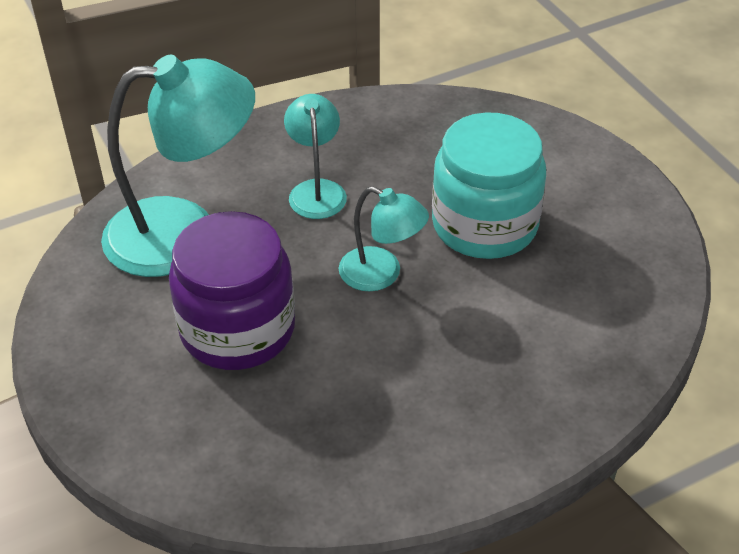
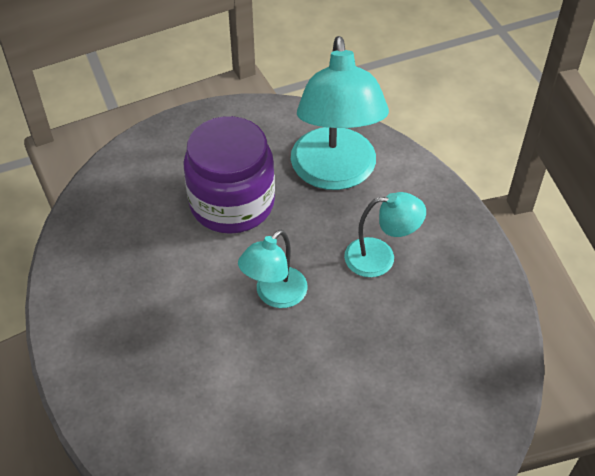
camera: 95 degrees right, 5 degrees up
turquoise jar [432,112,546,259] -> none

